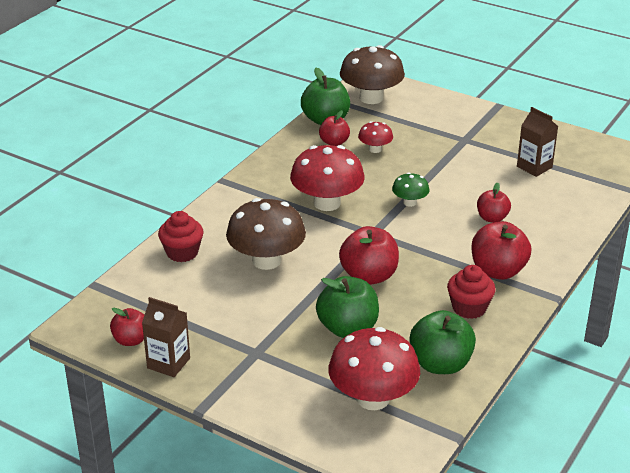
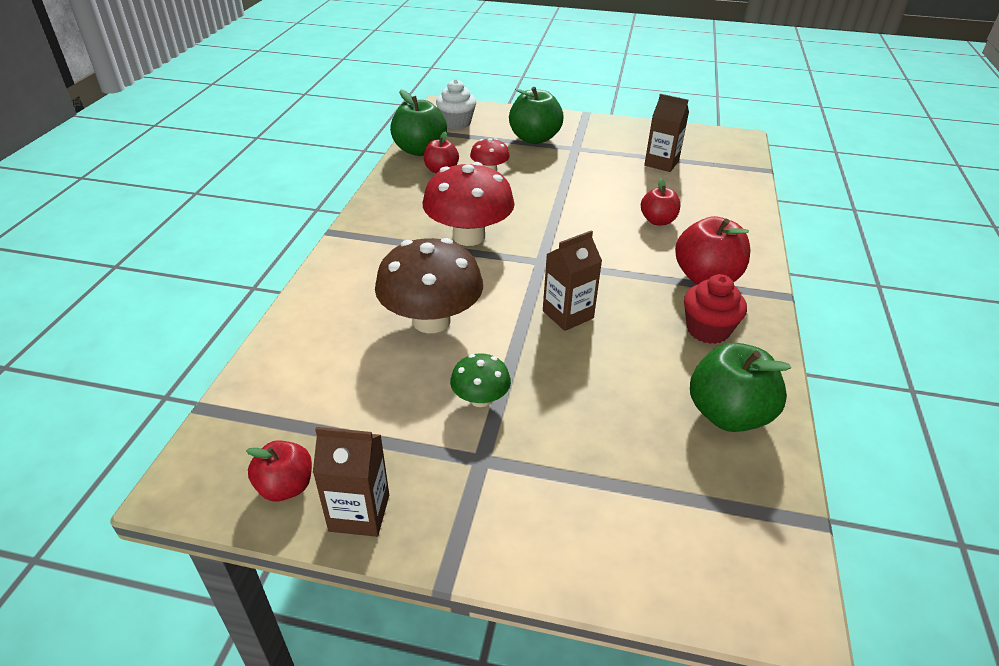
camera: 20 degrees left, 5 degrees up
red cupcake [158,211,204,262] -> none
green apple [316,276,379,338] -> green apple moved to [509,87,563,144]
red mushroom [328,327,420,410] -> none
red apple [339,226,399,285] -> brown carton [543,230,602,331]
brown mushroom [340,45,405,104] -> white cupcake [436,79,476,129]
green mushroom [392,172,429,207] -> green mushroom moved to [450,354,511,407]

